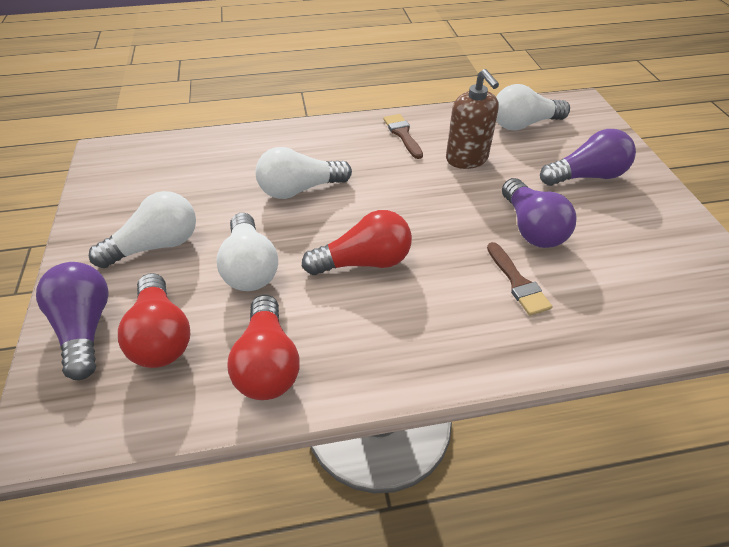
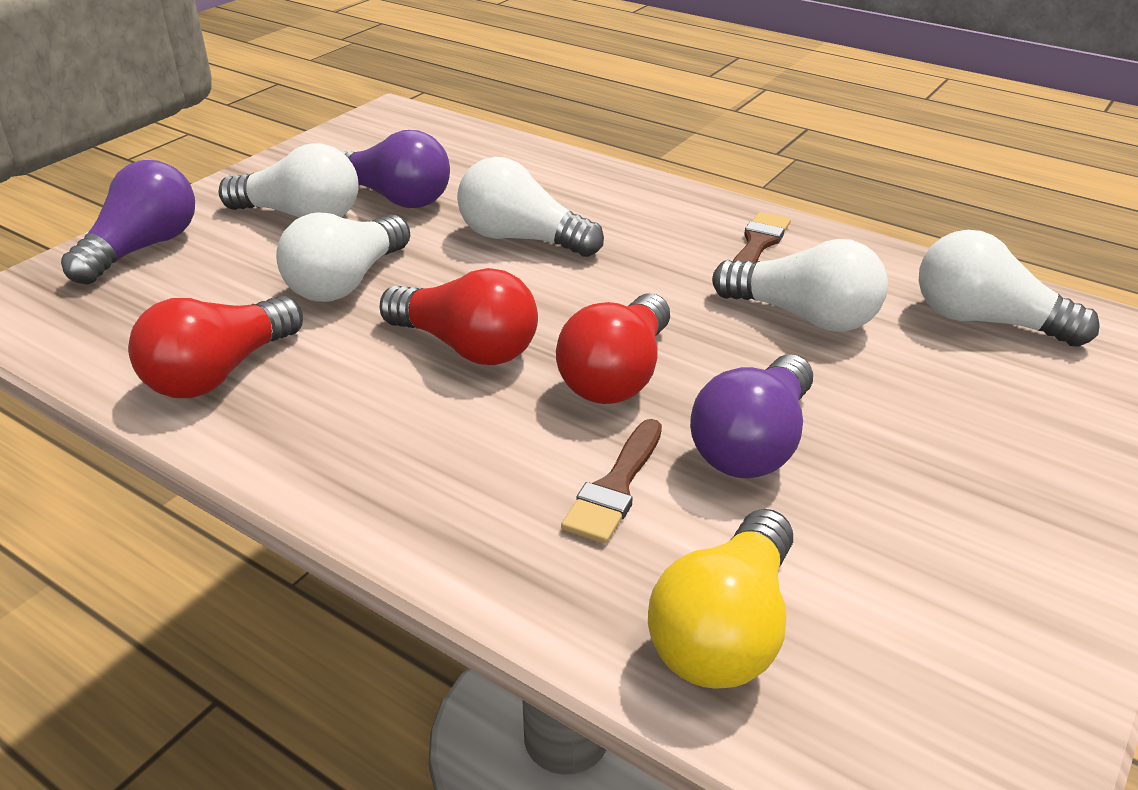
camera: 45 degrees right, 10 degrees down
red light bulb [118,273,190,368] -> red light bulb moved to [556,293,670,404]
brown soap dispenser [446,69,499,169] -> white light bulb [712,239,888,332]
purple light bulb [540,129,636,186] -> purple light bulb moved to [342,130,450,208]
none -> yellow light bulb [648,509,793,688]

